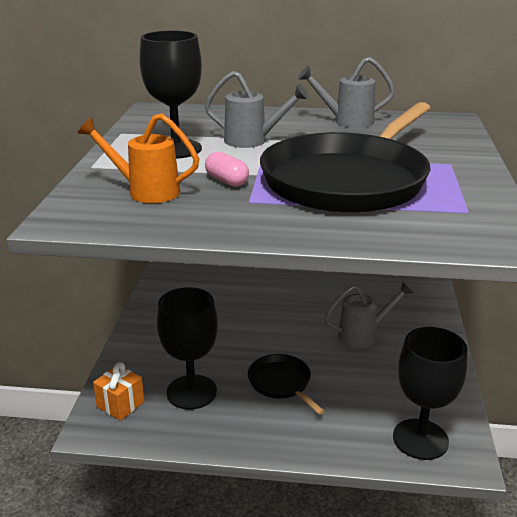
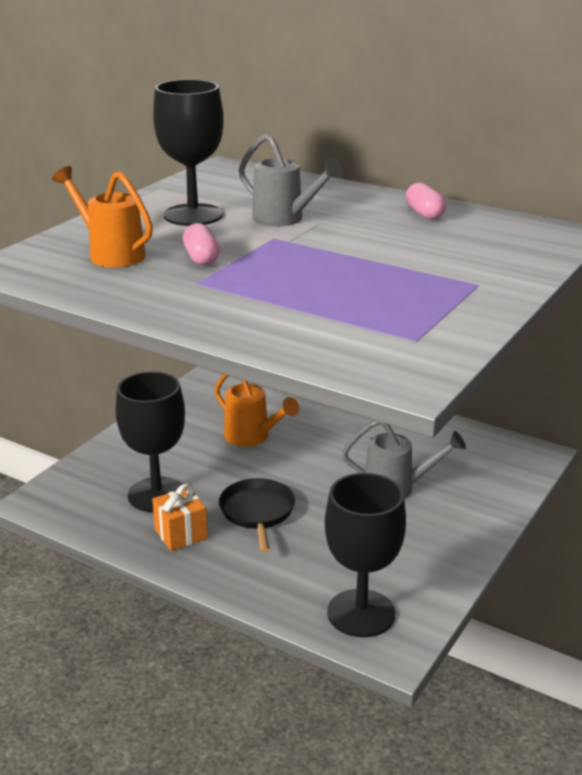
camera: 25 degrees right, 0 degrees up
orange gift [93,362,144,421] -> orange gift moved to [152,483,208,551]
black pan [260,102,430,213] -> none
grey watering can [298,57,395,128] -> pink capsule [406,183,446,220]
none -> orange watering can [214,374,299,446]

